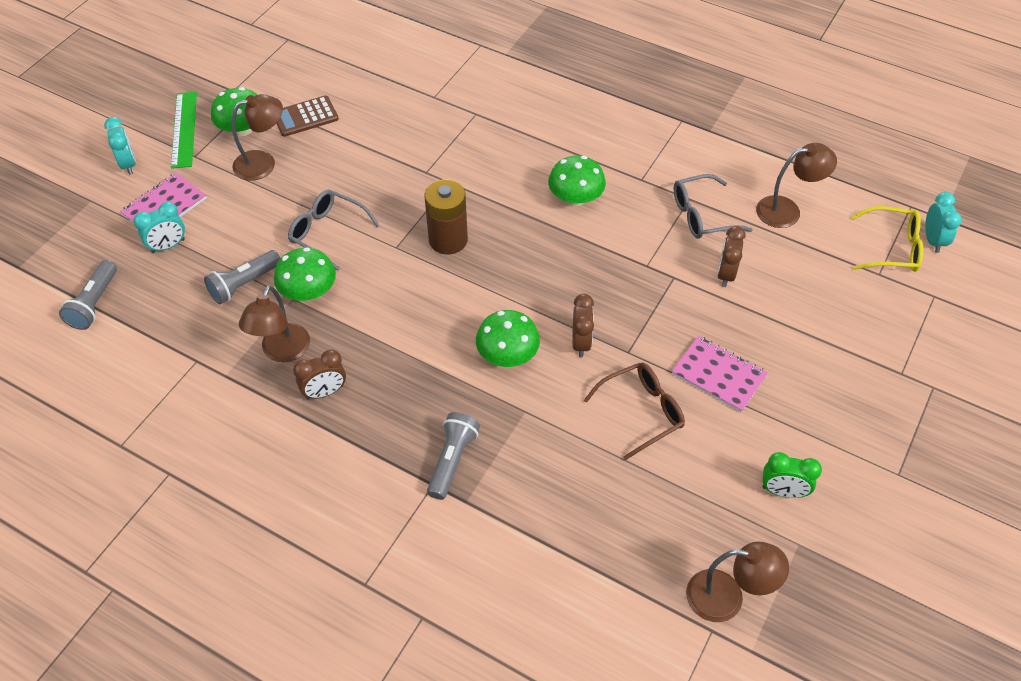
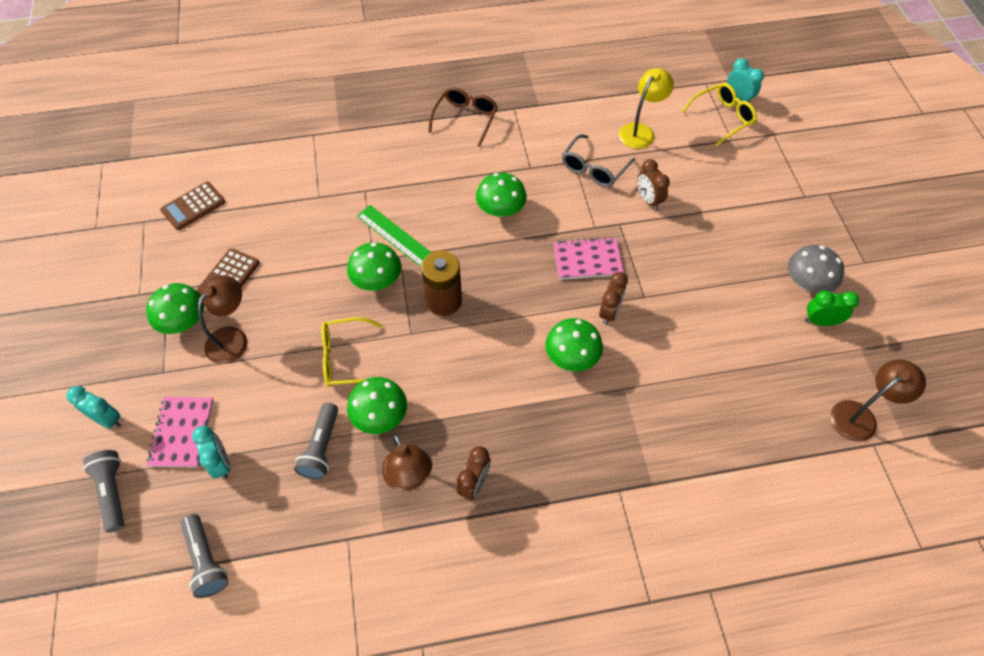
camera: 40 degrees left, 5 degrees up
turquoise clock [133,202,185,253] -> turquoise clock turned 45 degrees counterclockwise [192,426,230,479]
green ruler [171,92,197,169] -> green ruler moved to [357,205,432,267]
grey glasses [288,190,380,271] -> yellow glasses [321,317,383,387]
grey flashlight [427,412,480,500] -> grey flashlight moved to [83,450,124,533]
brown clock [572,294,594,357] -> brown clock turned 60 degrees clockwise [599,272,628,325]
brown glasses [584,362,685,460] -> brown glasses moved to [428,87,498,147]
pink notebook [672,336,768,412] -> pink notebook moved to [553,237,624,280]
brown lamp [756,143,837,228] -> yellow lamp [619,68,674,149]
green clock [762,452,822,498] -> green clock turned 150 degrees counterclockwise [805,290,859,326]
none -> brown calculator [160,182,225,230]
none -> green mushroom [347,242,401,291]
none -> grey mushroom [788,245,844,293]

